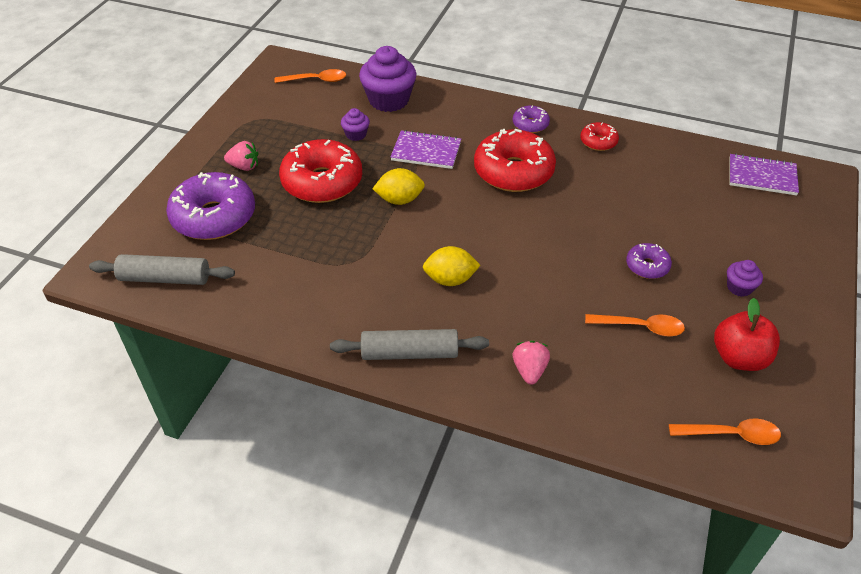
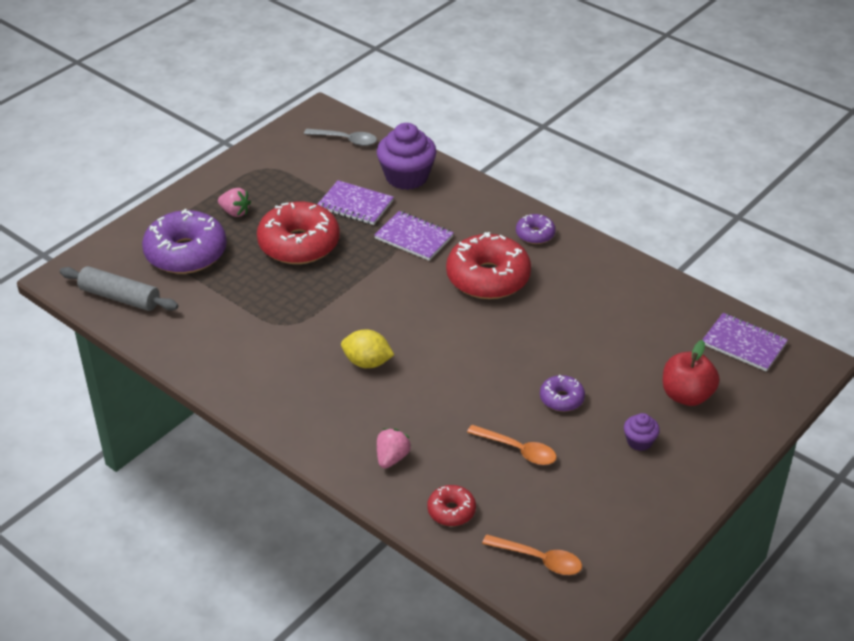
camera: 20 degrees right, 5 degrees down
orange spoon [275,69,346,83] -> grey spoon [304,129,377,146]
grey rolling pin [330,329,489,360] -> none
purple cupcake [341,108,370,141] -> purple notebook [317,180,394,225]
yellow lemon [372,168,425,205] -> none
red donut [580,122,619,151] -> red donut moved to [427,485,476,526]
red apple [714,298,780,371] -> red apple moved to [663,340,720,406]

